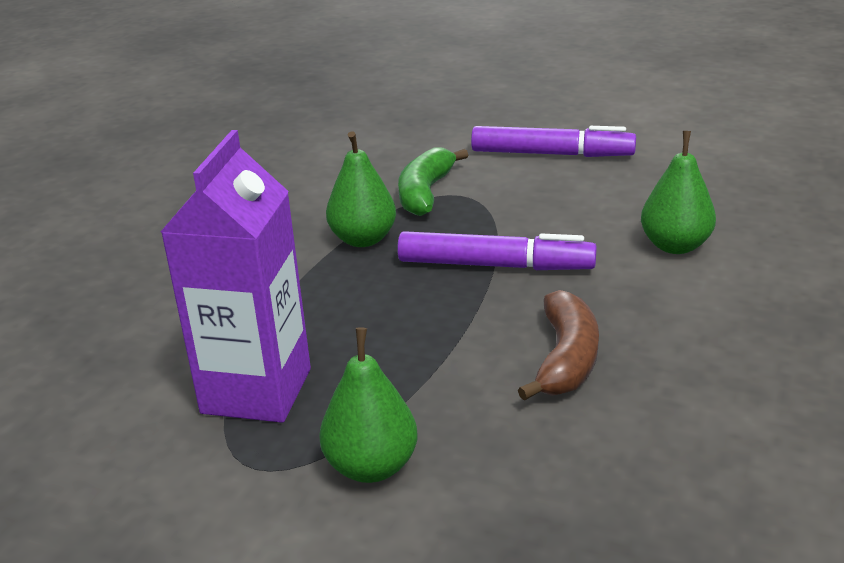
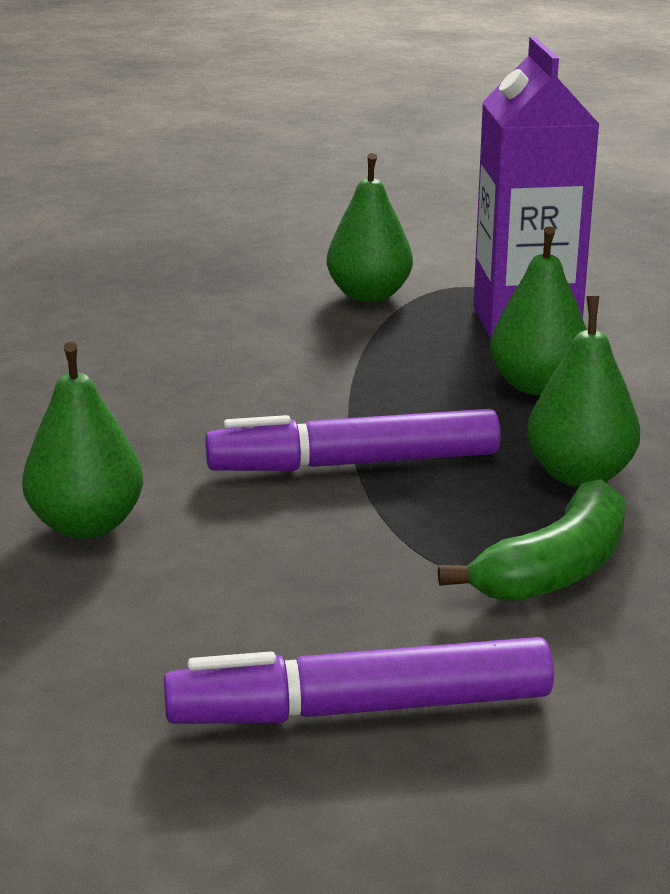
camera: 160 degrees right, 5 degrees down
green banana [398,147,468,216] -> green banana turned 45 degrees clockwise [438,479,626,602]
brown banana [518,290,599,401] -> none
none -> green pear [490,226,587,395]

